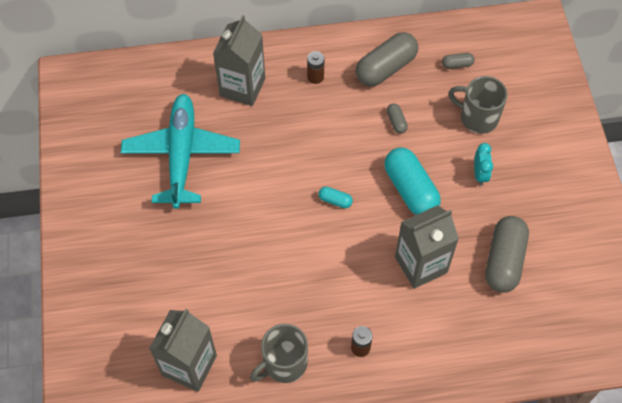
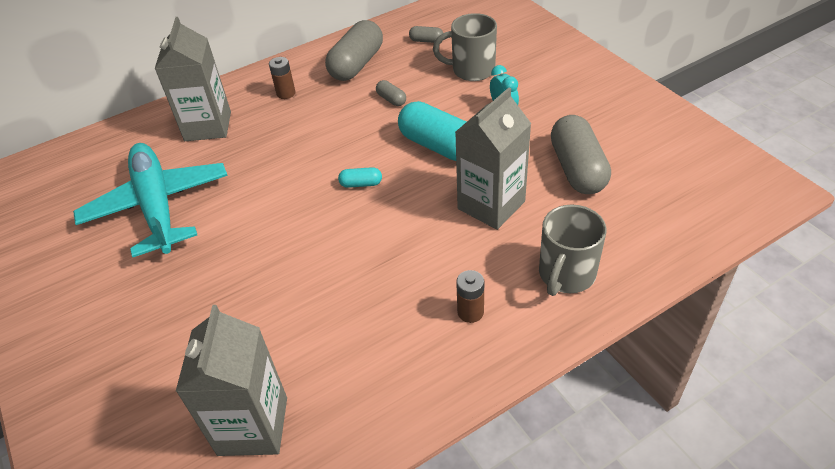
camera: 20 degrees left, 15 degrees down
grey mug [250,324,308,383] -> grey mug moved to [539,205,606,296]
grey capsule [442,53,475,69] -> grey capsule turned 45 degrees clockwise [409,26,443,43]

